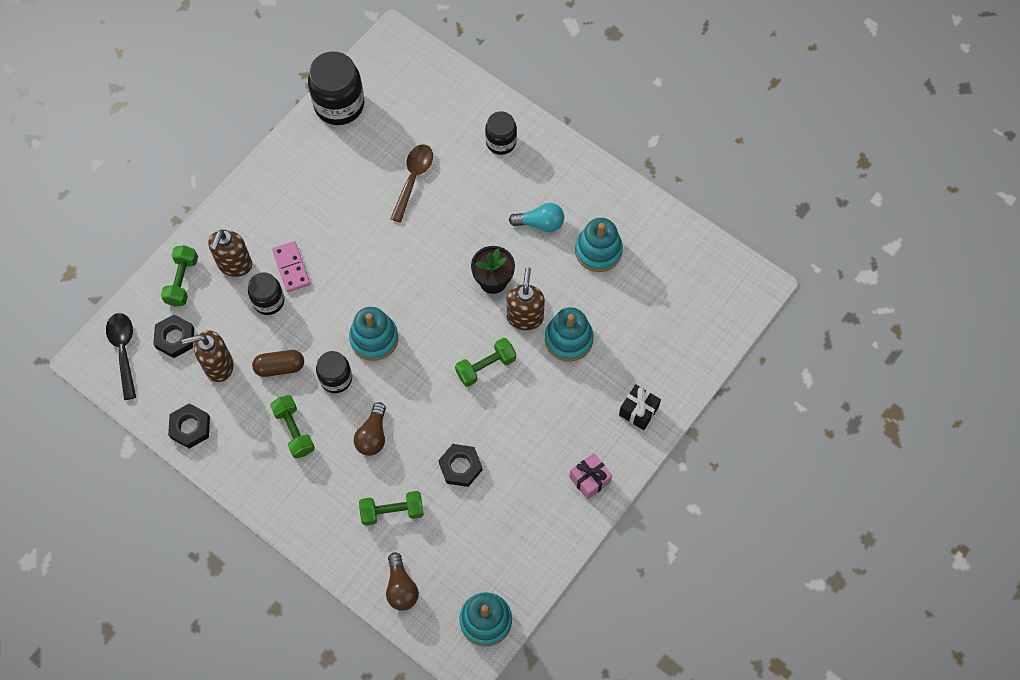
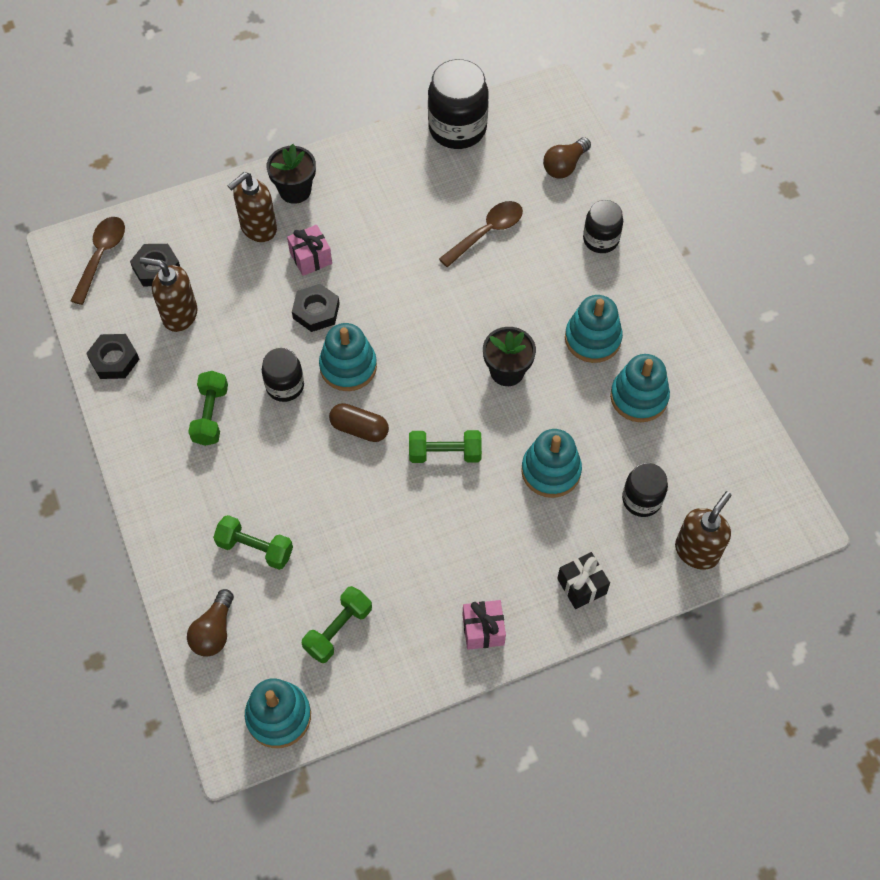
camera: 30 degrees right, 5 degrees down
black spoon [106,313,136,400] -> brown spoon [71,217,125,305]
green dumbbell [161,245,198,307] -> green dumbbell moved to [302,586,372,663]
black jar [248,272,284,315] -> black jar moved to [622,463,668,517]
brown capsule [252,350,304,377] -> brown capsule moved to [329,403,389,442]
pink domino [272,241,310,292] -> pink gift [287,225,332,276]
brown light bulb [354,402,386,456] -> brown light bulb moved to [543,137,591,179]
black nut [439,444,482,487] -> black nut moved to [292,284,340,332]
brown soap dispenser [507,267,545,330] -> brown soap dispenser moved to [675,491,732,570]
turquoise light bulb [509,203,564,232] -> turquoise stacking toy [565,295,623,363]
none -> black flower pot [267,144,316,204]

